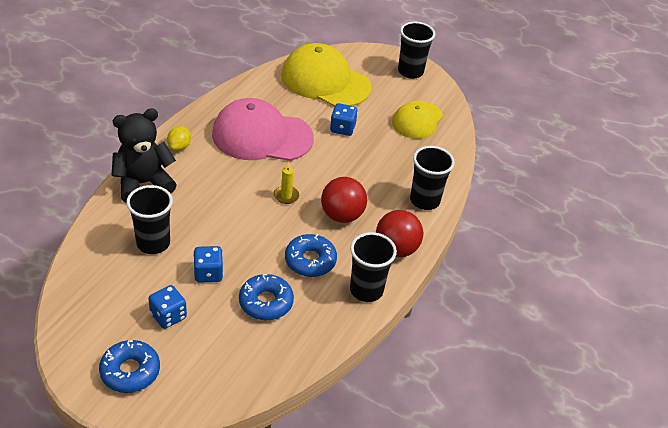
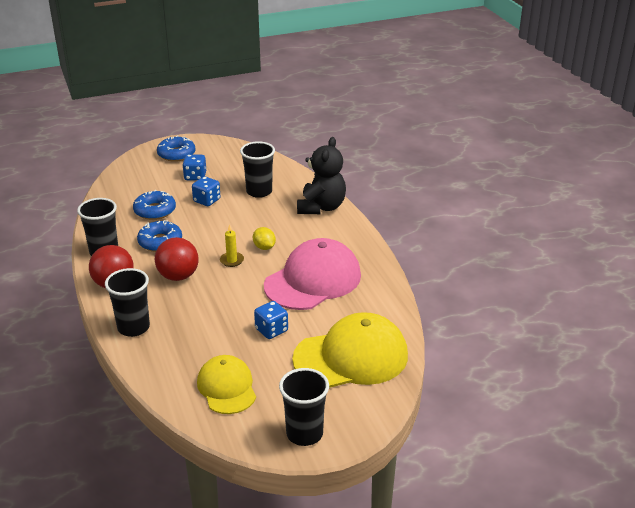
camera: 135 degrees right, 10 degrees down
yellow lemon [167,126,191,151] -> yellow lemon moved to [253,227,276,250]

